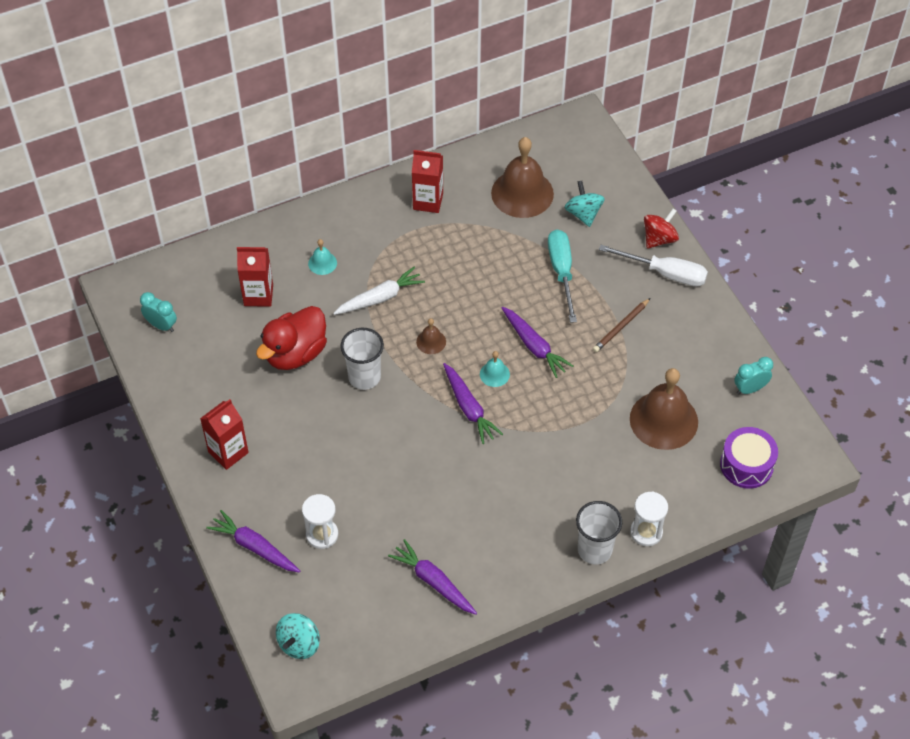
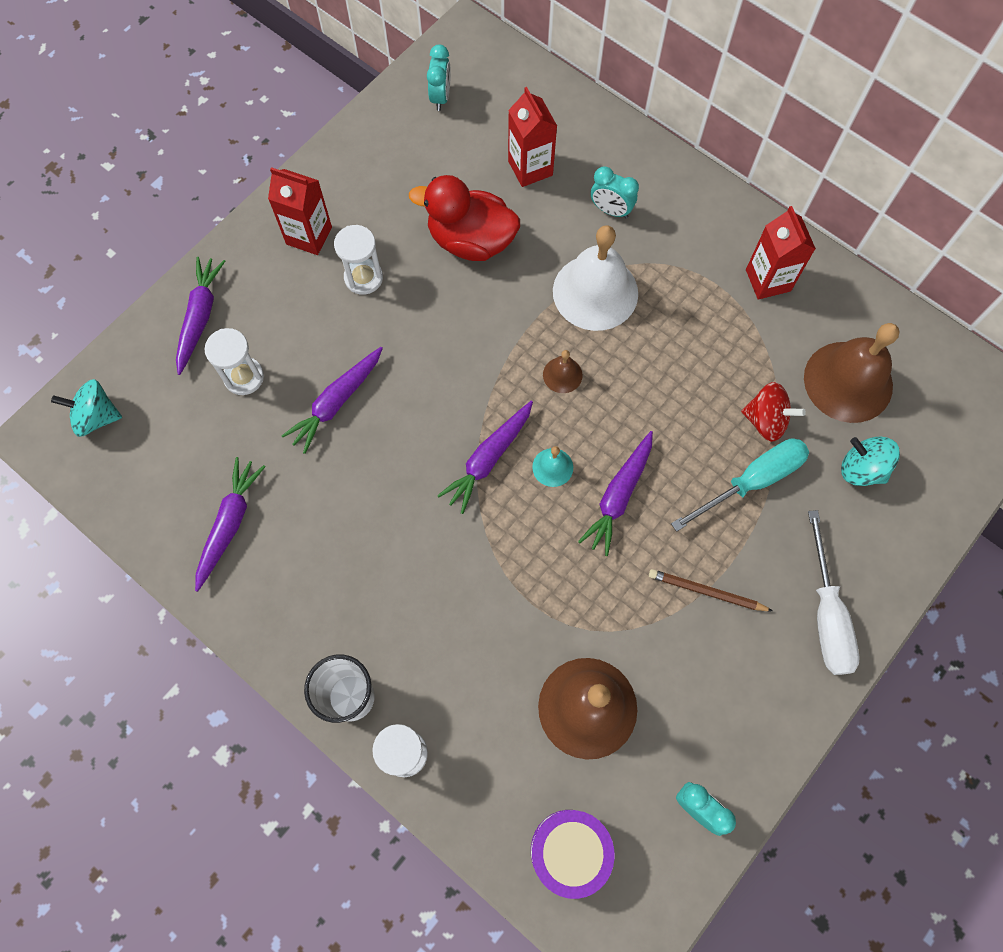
camera: 65 degrees right, 15 degrees up
turquoise bell [308,239,337,275] -> turquoise clock [591,166,639,218]
white carrot [333,267,425,315] -> white bell [553,225,638,331]
white cup [340,328,384,390] -> none
turquoise spinning top [564,181,605,227] -> turquoise spinning top turned 105 degrees counterclockwise [841,437,900,486]
red spinning top [644,209,679,249] -> red spinning top moved to [741,382,806,442]
none -> purple carrot [282,347,383,454]
none -> white hourglass [334,225,383,295]

